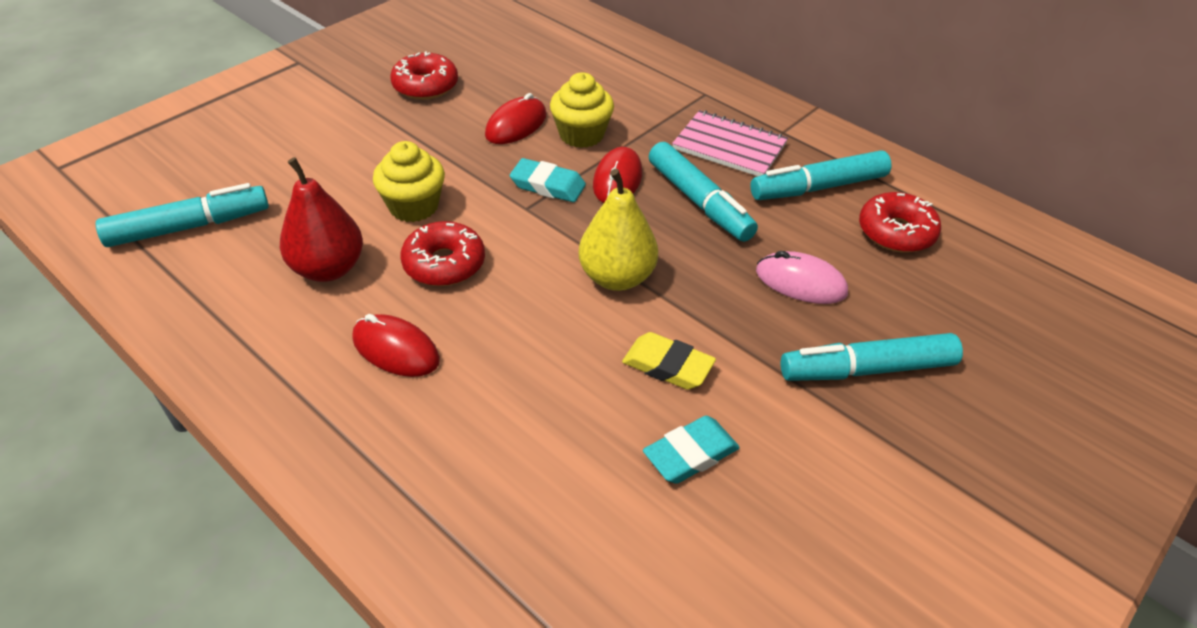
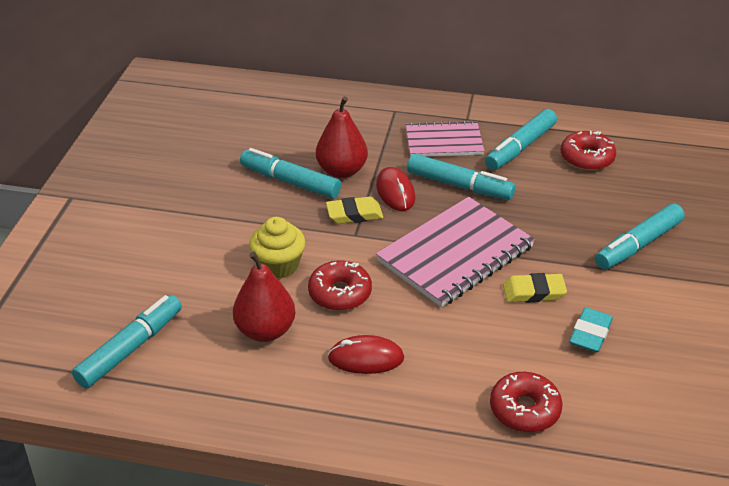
camera: 30 degrees left, 5 degrees down
red donut [390,52,458,100] -> red donut moved to [490,372,563,432]
red mouse [485,93,547,144] -> turquoise marker [240,148,341,199]
turquoise eraser [510,158,586,202] -> yellow eraser [326,197,383,224]
yellow cupcake [550,72,614,148] -> red pear [316,96,368,178]
yellow pear [579,169,658,291] -> pink notebook [376,197,535,307]
pink mouse [756,251,848,304] -> none

